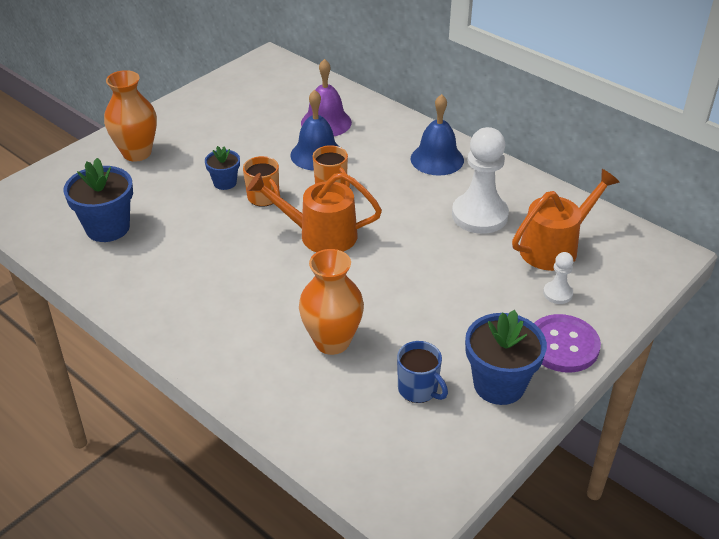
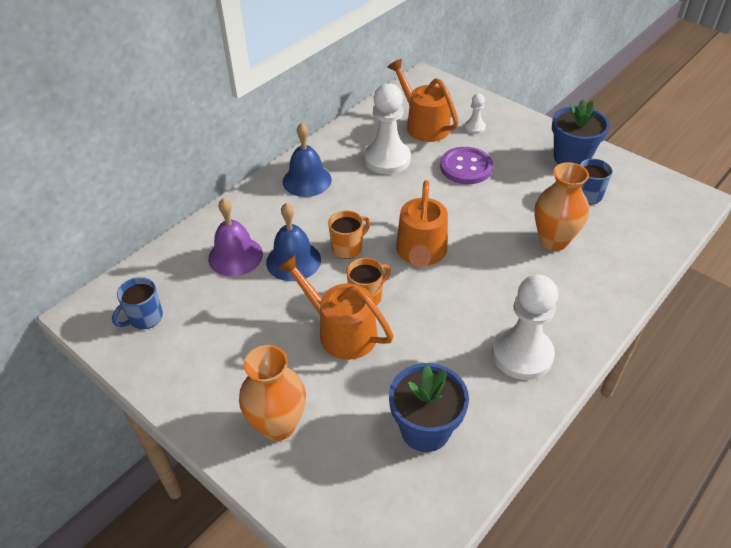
camera: 90 degrees left, 5 degrees up
blue flower pot [205,146,240,190] -> orange watering can [278,254,394,360]
purple button [534,314,601,373] -> purple button moved to [440,147,493,184]
none -> blue mug [112,277,163,329]
none -> white pawn [492,275,558,380]

